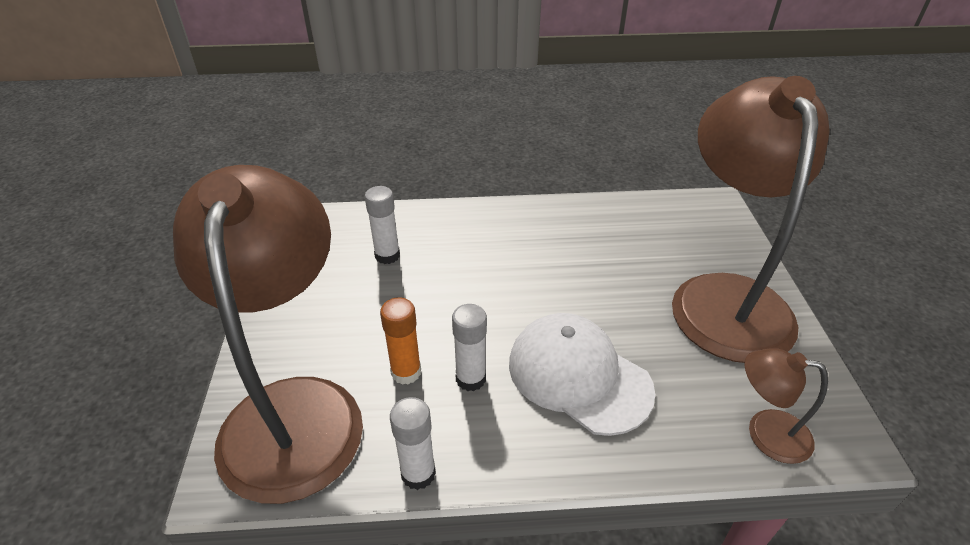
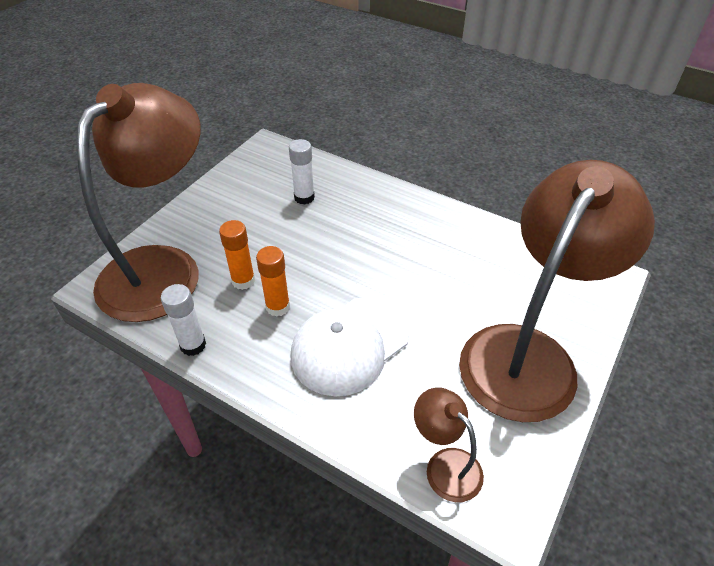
camera: 35 degrees right, 5 degrees up
white glue stick [452,304,487,391] -> orange glue stick [256,246,290,317]
white cap [509,313,655,436] -> white cap turned 120 degrees counterclockwise [291,298,409,397]

